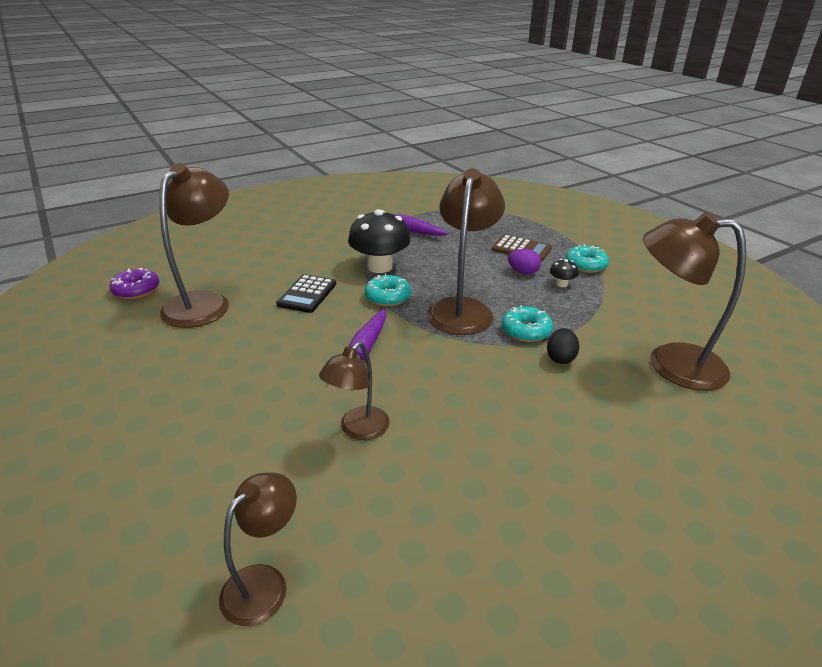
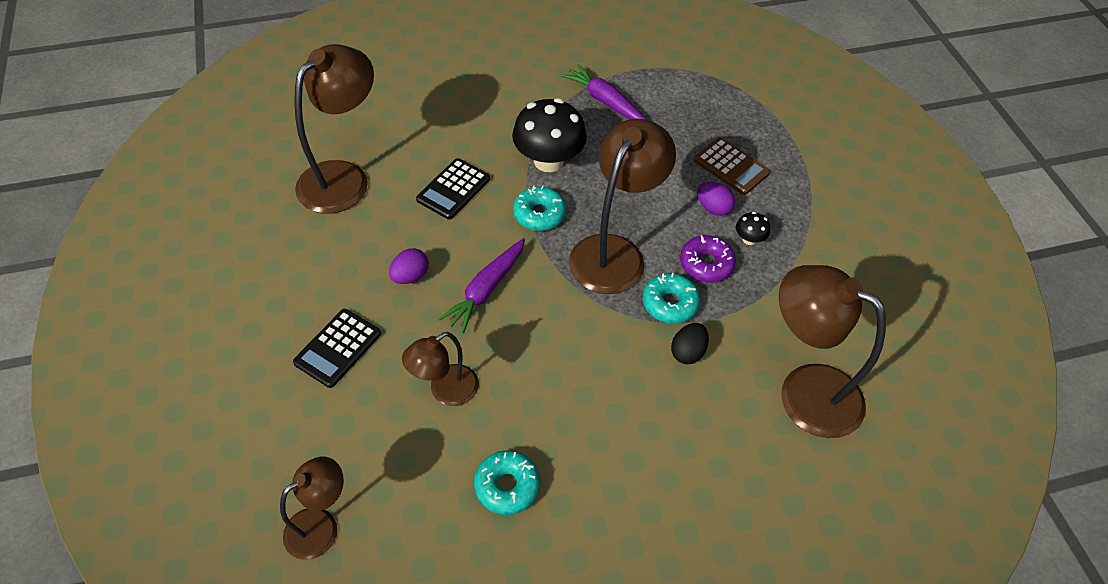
camera: 15 degrees right, 20 degrees up
purple donut [109,268,159,299] -> purple donut moved to [680,235,736,283]
turquoise donut [565,244,609,273] -> turquoise donut moved to [474,450,540,515]
none -> black calculator [293,309,381,388]
none -> purple egg [389,248,429,284]

